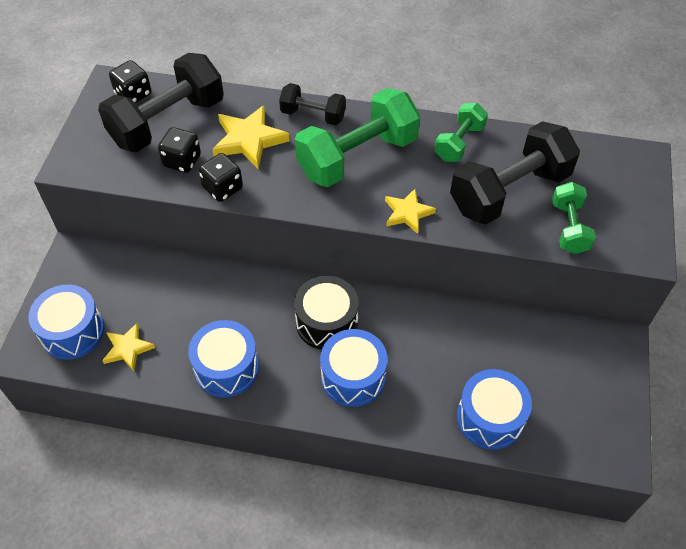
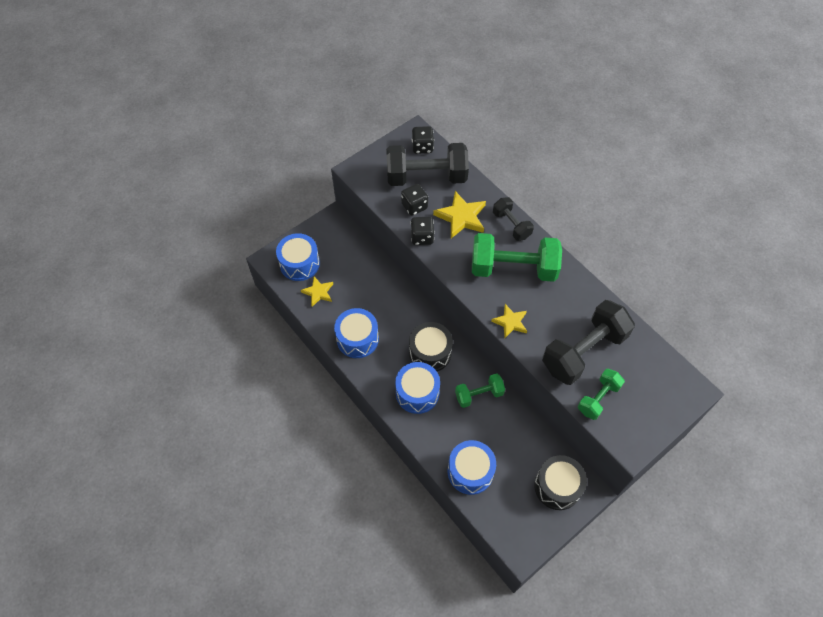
camera: 40 degrees right, 5 degrees up
green dumbbell [434,103,488,162] -> green dumbbell moved to [455,373,505,408]
black dumbbell [450,121,580,225] -> black dumbbell turned 45 degrees counterclockwise [542,300,635,385]
none -> black drum [534,455,587,510]

